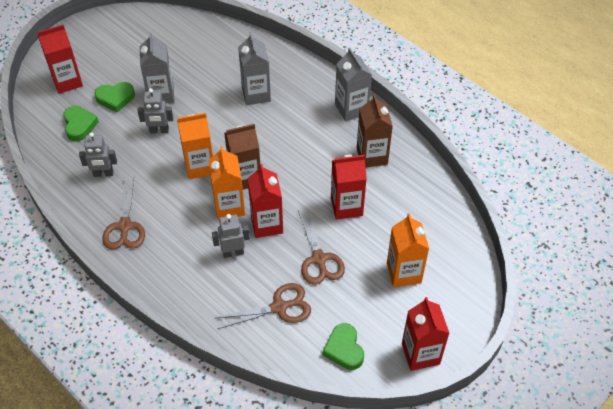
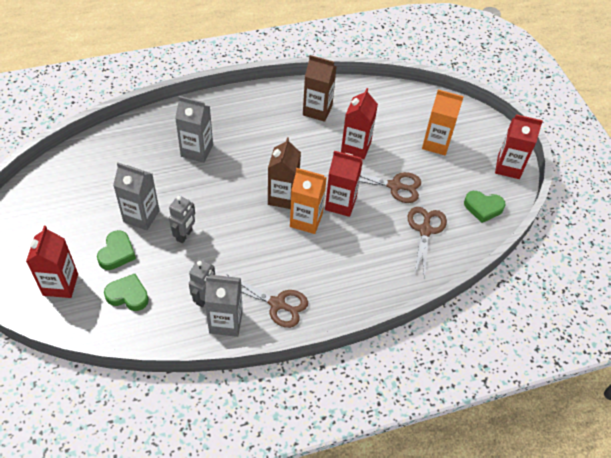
camera: 65 degrees left, 0 degrees up
orange carton [177,113,213,179] -> none
grey robot [212,214,250,258] -> none
grey carton [335,48,372,122] -> grey carton moved to [205,275,243,337]

